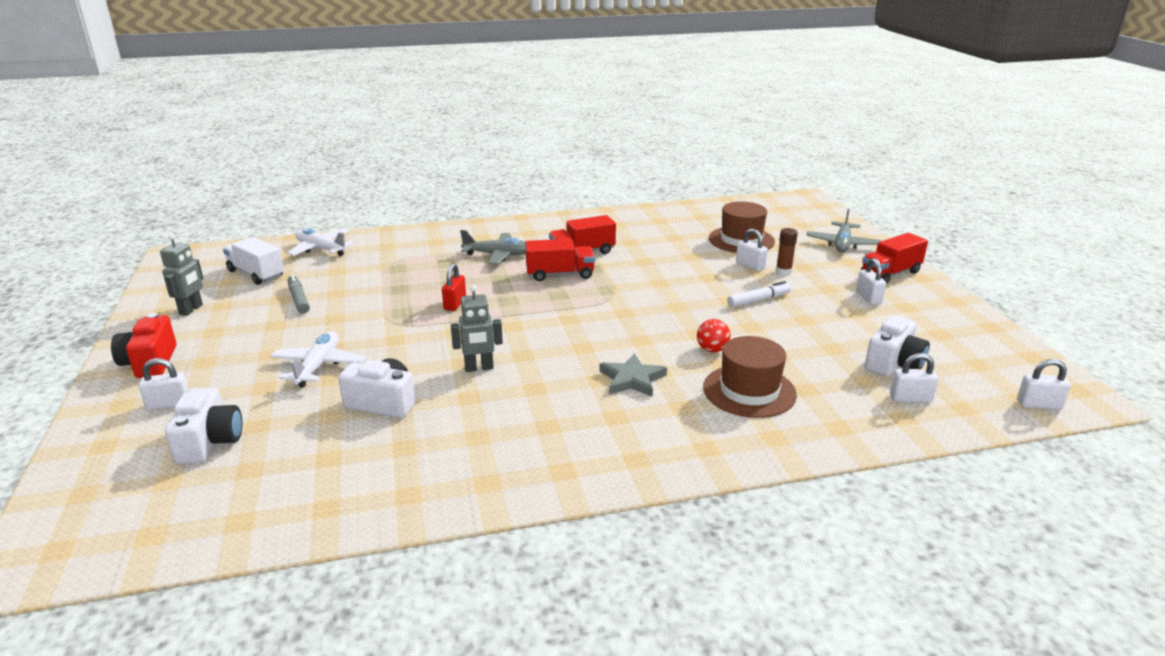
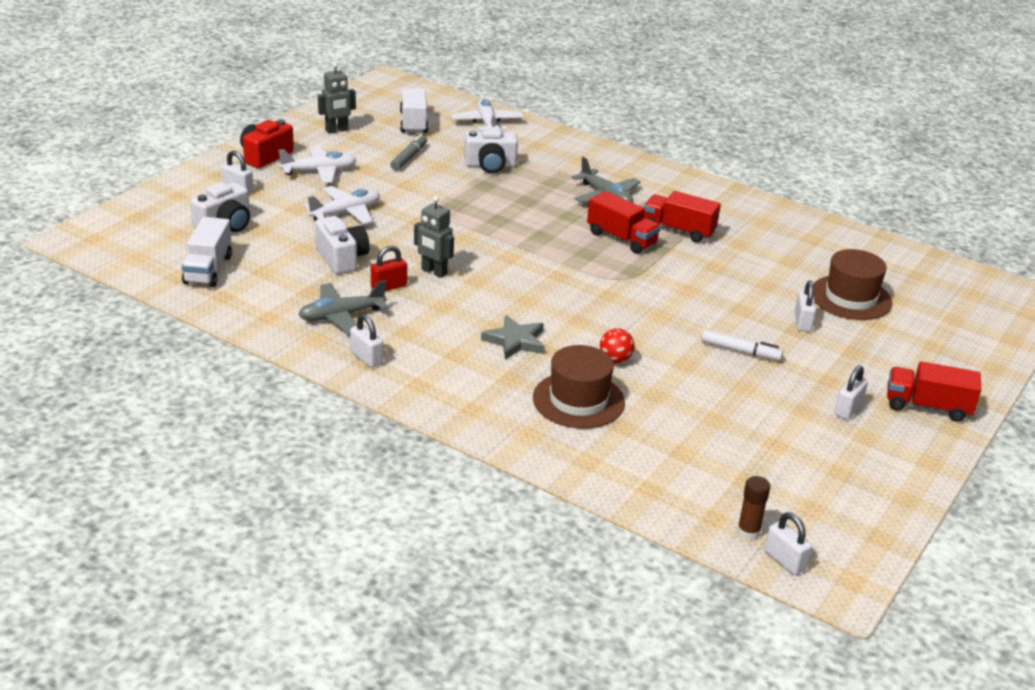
camera: 45 degrees right, 5 degrees up
red padlock [442,263,466,311] -> red padlock moved to [371,246,407,291]
brown glue stick [776,228,798,275] -> brown glue stick moved to [737,476,770,540]
grey plane [806,209,882,252] -> grey plane moved to [298,280,389,335]
white camera [865,316,930,377] -> white camera moved to [465,127,518,173]
white padlock [890,353,939,403] -> white padlock moved to [350,314,383,368]
none -> white truck [182,217,232,287]
none -> white plane [279,146,356,183]

